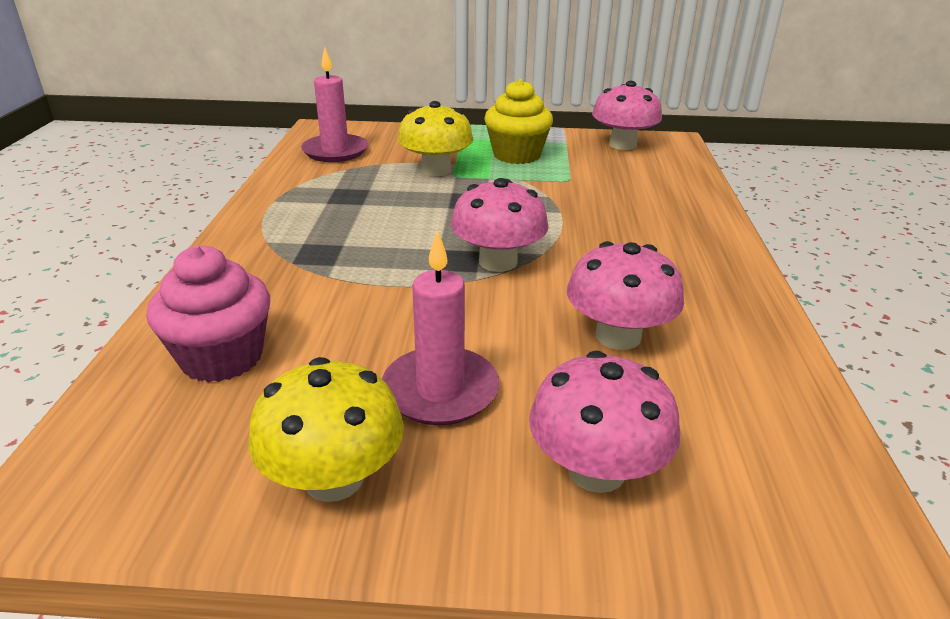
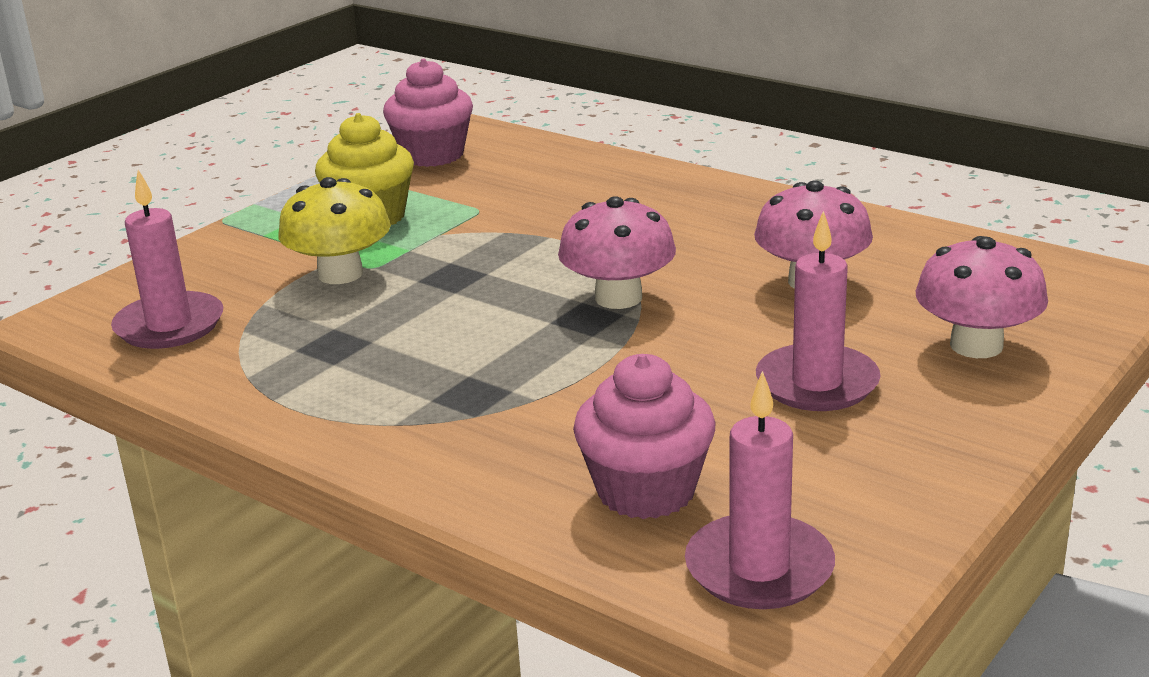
camera: 55 degrees left, 5 degrees down
yellow mushroom [249,357,404,502] -> none
pink mushroom [592,81,662,150] -> pink cupcake [383,58,473,167]
none -> pink candle [685,371,835,609]

